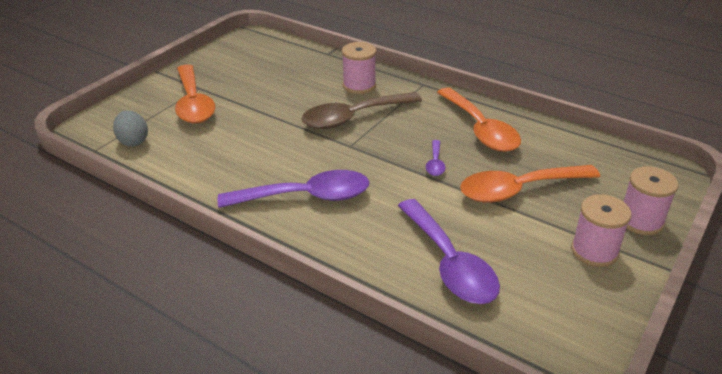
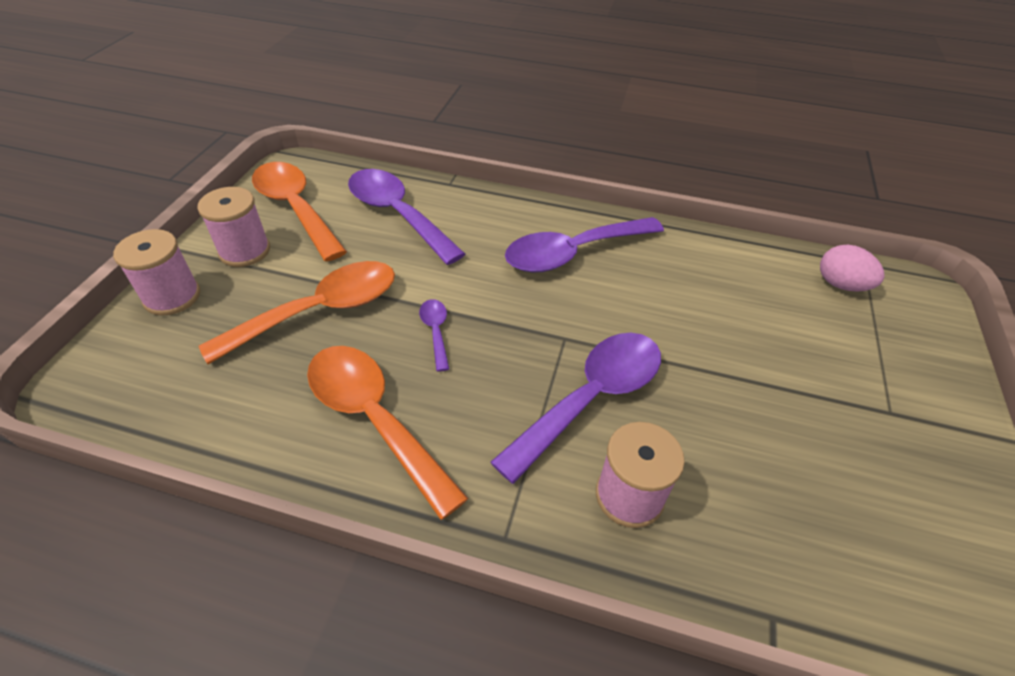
camera: 160 degrees right, 10 degrees up
grey egg [113,110,148,147] -> pink egg [820,245,885,291]
orange spoon [175,64,215,124] -> orange spoon moved to [252,162,347,262]
brown spoon [301,92,422,129] -> purple spoon [490,333,661,484]

